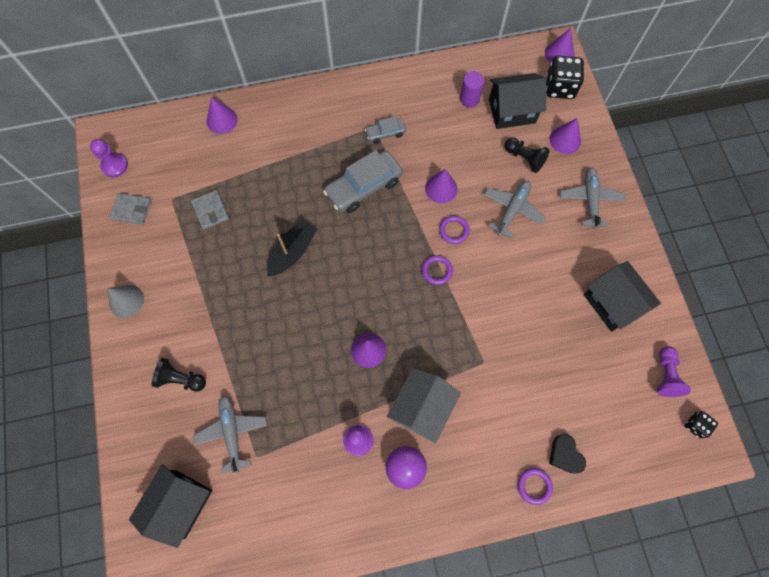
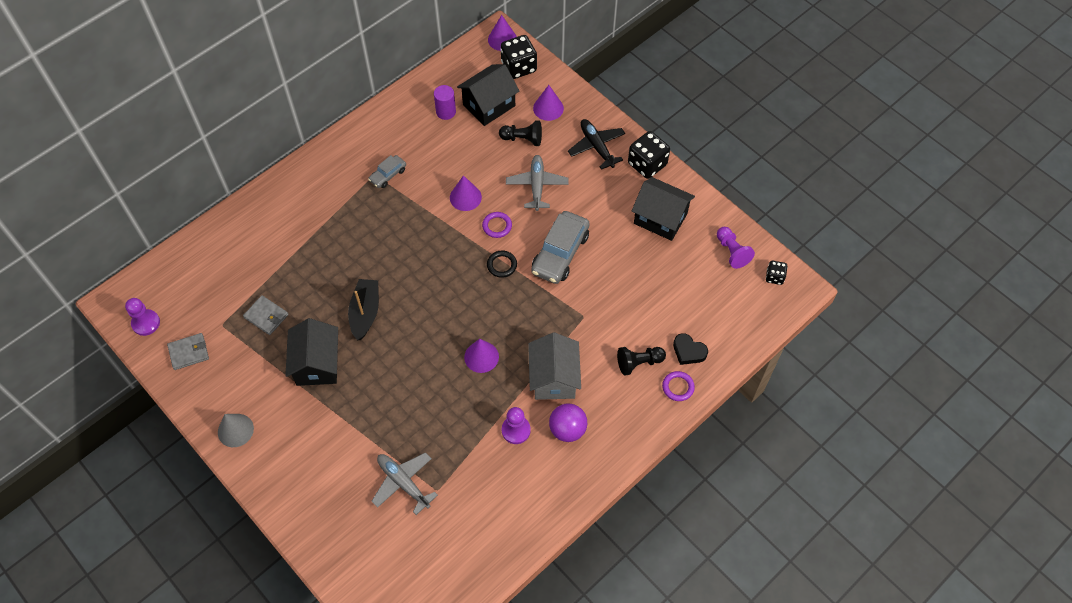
camera: 30 degrees left, 10 degrees down
black house [129,464,212,548] -> black house moved to [285,318,338,386]
black pawn [152,358,206,392] -> black pawn moved to [617,347,666,375]
purple cone [207,97,238,134] -> none
grey car [323,150,403,213] -> grey car moved to [531,211,590,284]
purple ring [422,255,453,285] -> black ring [487,250,517,278]
grey plane [560,167,626,230] -> black plane [568,119,625,170]
none -> black dice [628,131,670,179]

